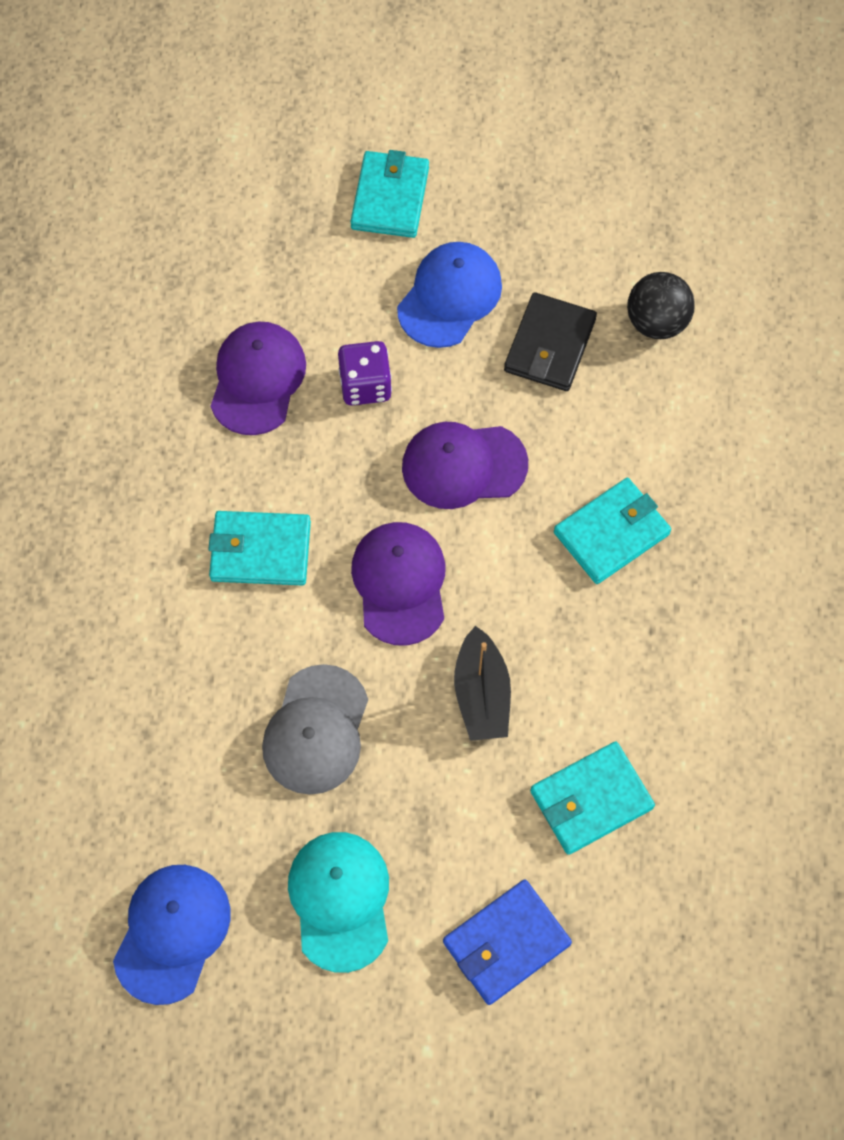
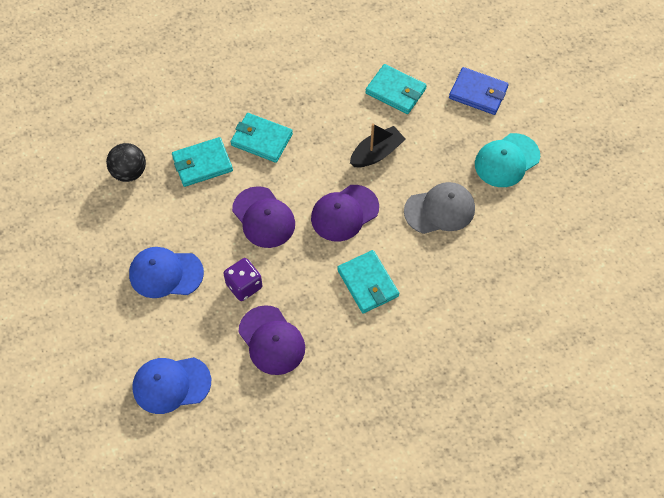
camera: 120 degrees left, 5 degrees down
blue cap [113,865,230,1005] -> blue cap moved to [132,357,211,414]
purple cap [210,321,306,435] -> purple cap turned 105 degrees counterclockwise [239,305,305,375]
turquoise wallet [350,150,429,238] -> turquoise wallet moved to [172,137,233,187]
black wallet [504,292,597,391] -> none

